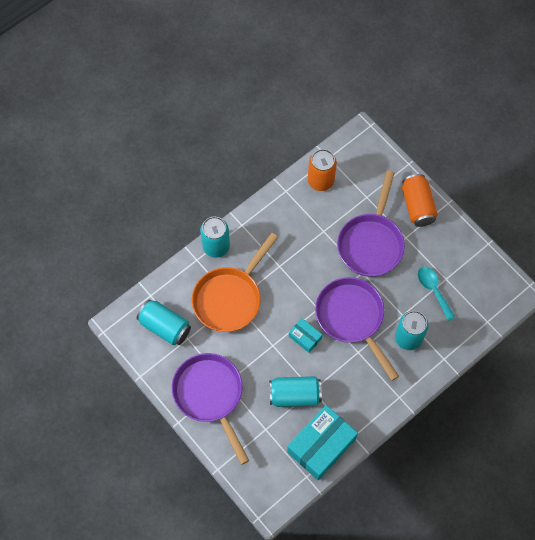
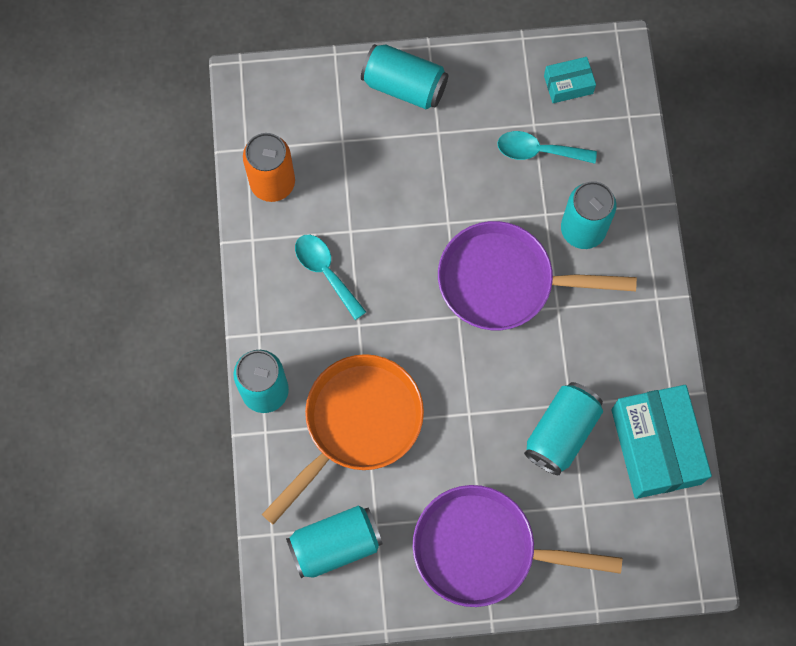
camera: 55 degrees left, 5 degrees up
orange pan [192,233,278,332] -> orange pan turned 120 degrees counterclockwise [262,354,424,524]
turquoise box [289,318,322,353] -> turquoise box moved to [544,57,596,103]
purple pan [337,170,405,277] -> none
orange can [402,174,438,227] -> turquoise can [361,44,448,109]
none -> turquoise spoon [295,235,366,320]

